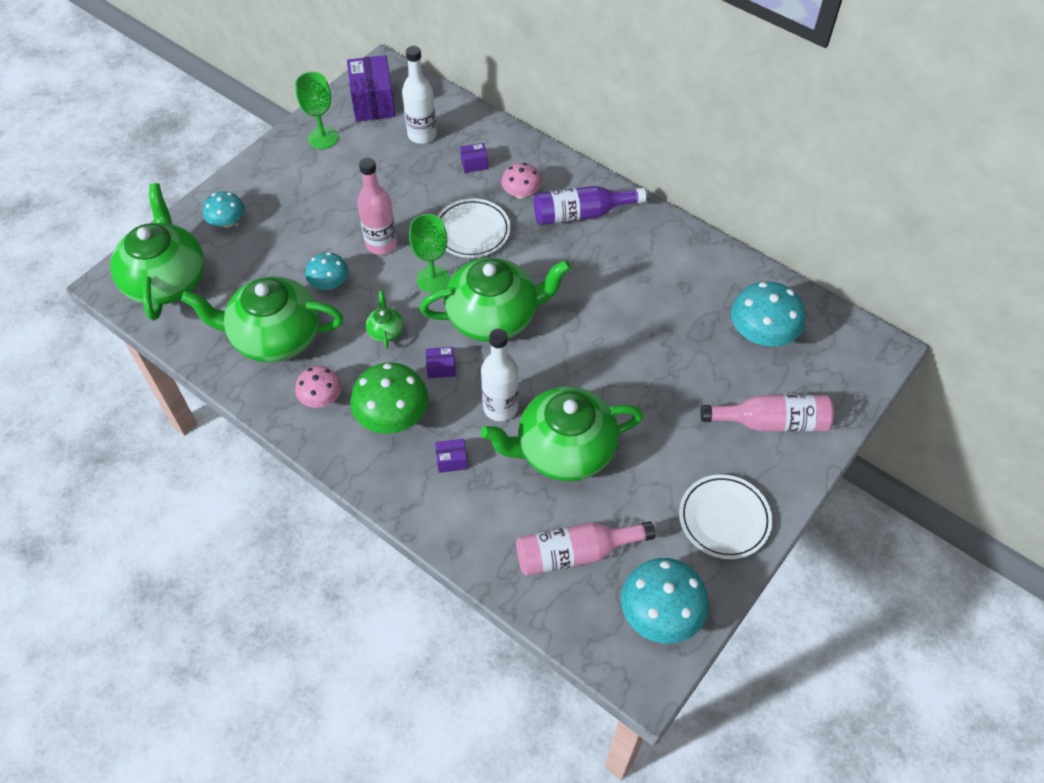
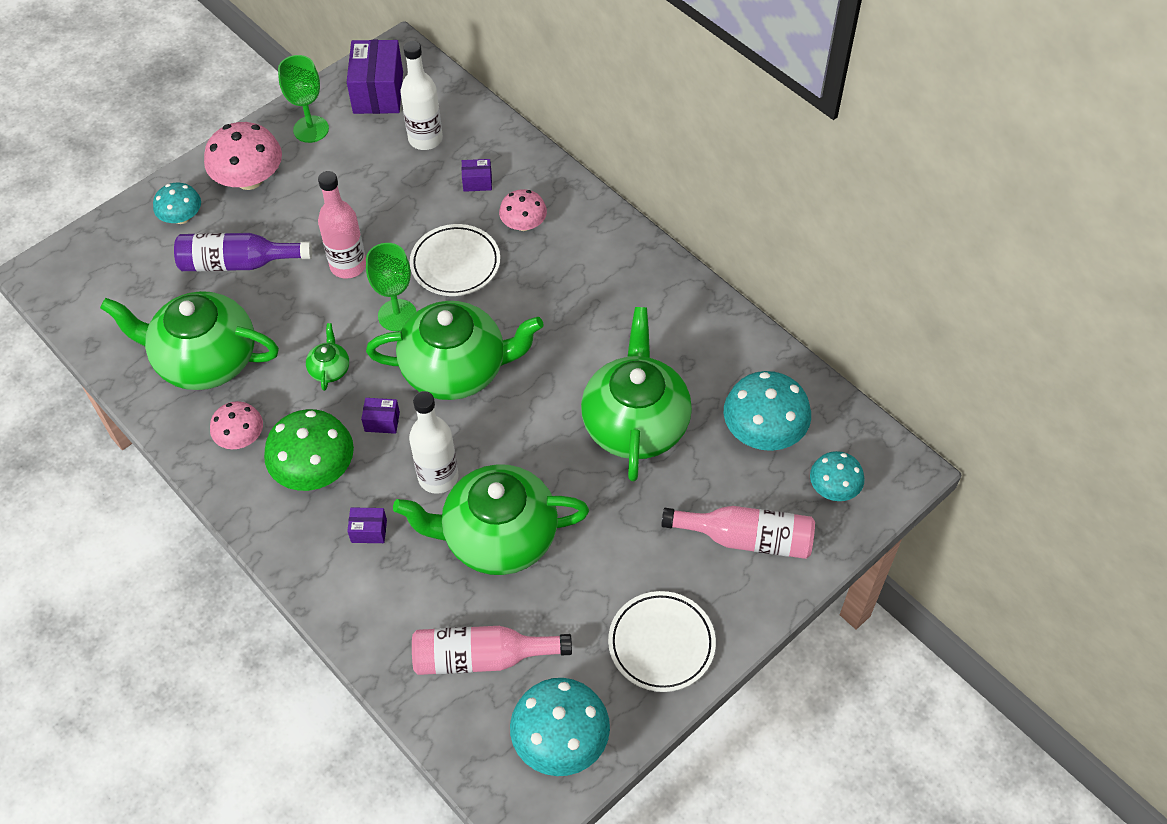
camera: 10 degrees right, 0 degrees up
green teapot [111,183,205,321] -> green teapot moved to [581,307,692,481]
turquoise mushroom [305,252,349,290] -> turquoise mushroom moved to [810,451,864,501]
purple bottle [534,186,646,225] -> purple bottle moved to [174,233,312,271]
none -> pink mushroom [204,122,282,190]

